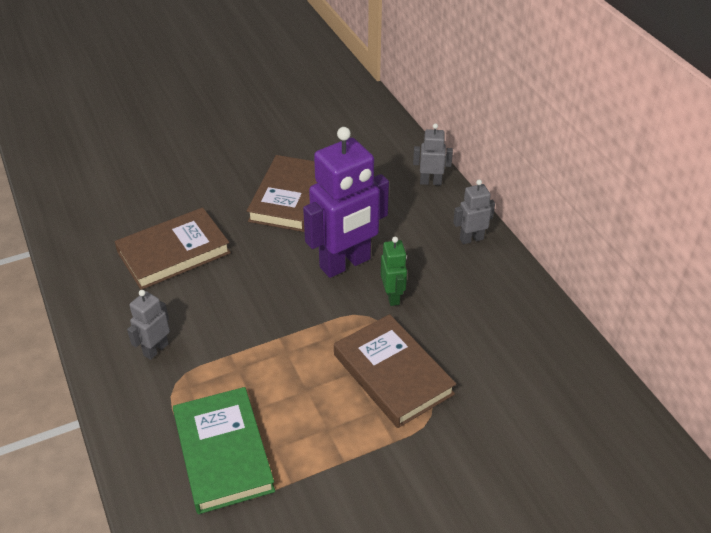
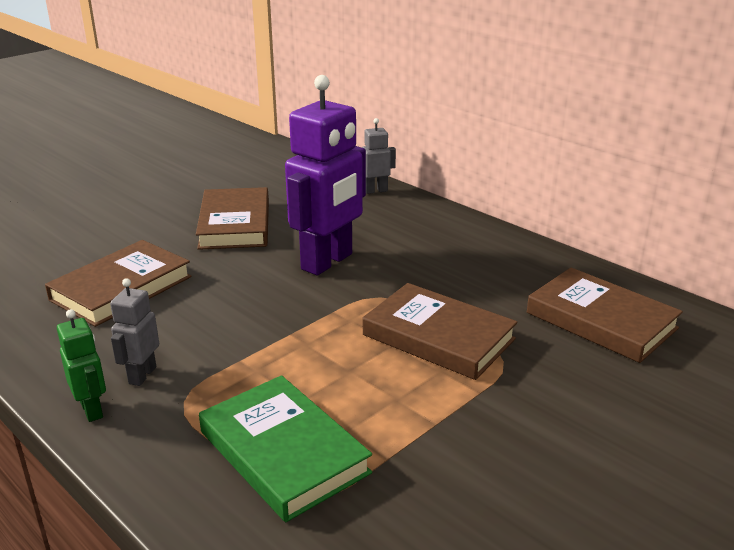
camera: 20 degrees left, 15 degrees down
green robot [381,237,407,306] -> green robot moved to [57,309,106,422]
grey robot [453,179,495,244] -> none
none -> brown book [527,267,683,363]

